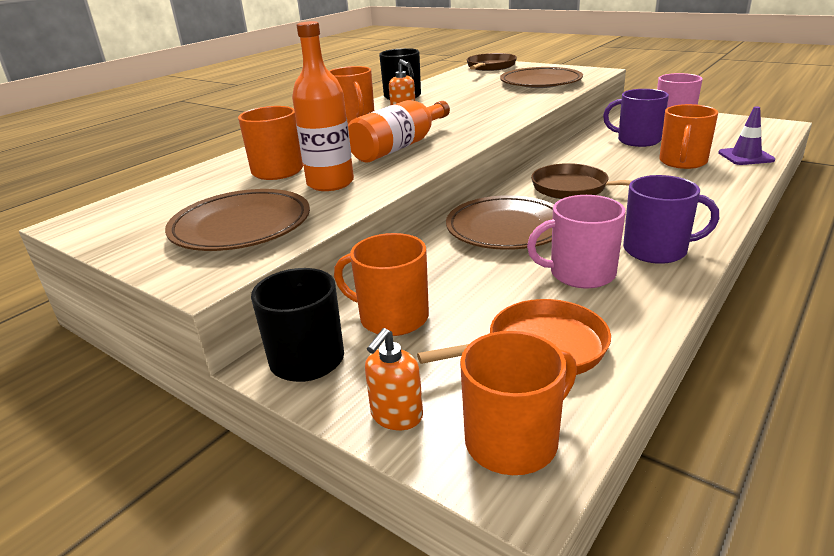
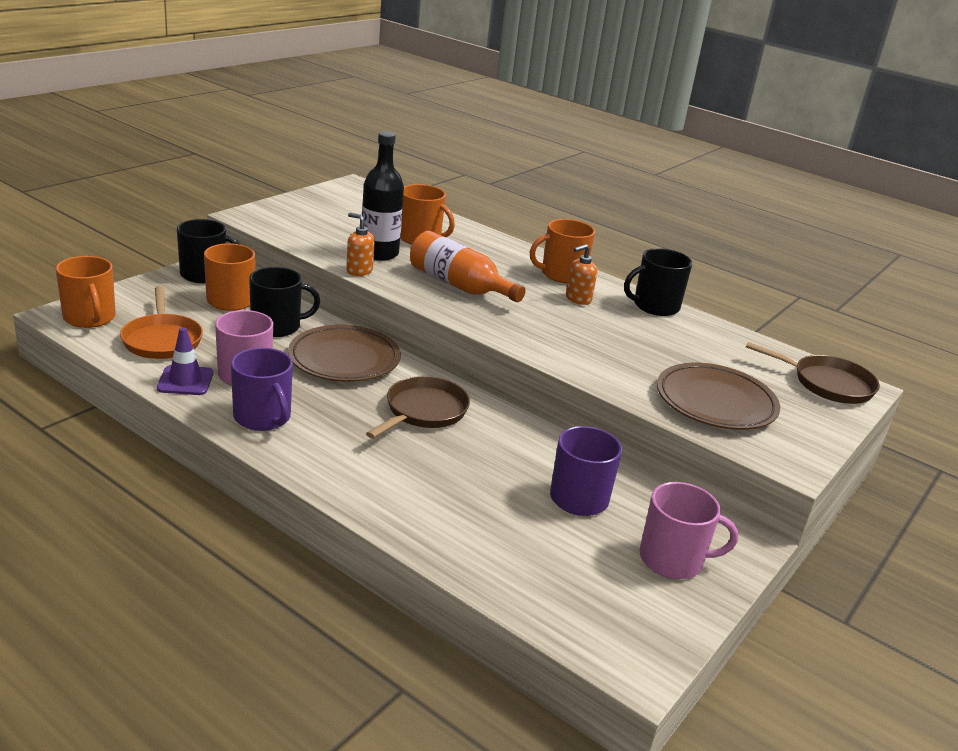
camera: 85 degrees right, 0 degrees up
brown plate [165,189,310,251] -> none
orange bottle [292,21,354,191] -> black bottle [362,132,404,261]
orange soap dispenser [365,328,423,430] -> orange soap dispenser moved to [346,213,375,276]
purple mug [623,175,719,264] -> purple mug turned 45 degrees counterclockwise [231,348,293,431]
orange mug [659,104,718,169] -> none
purple traffic cone [718,106,775,165] -> purple traffic cone moved to [157,327,213,395]
none -> black mug [249,267,320,337]

